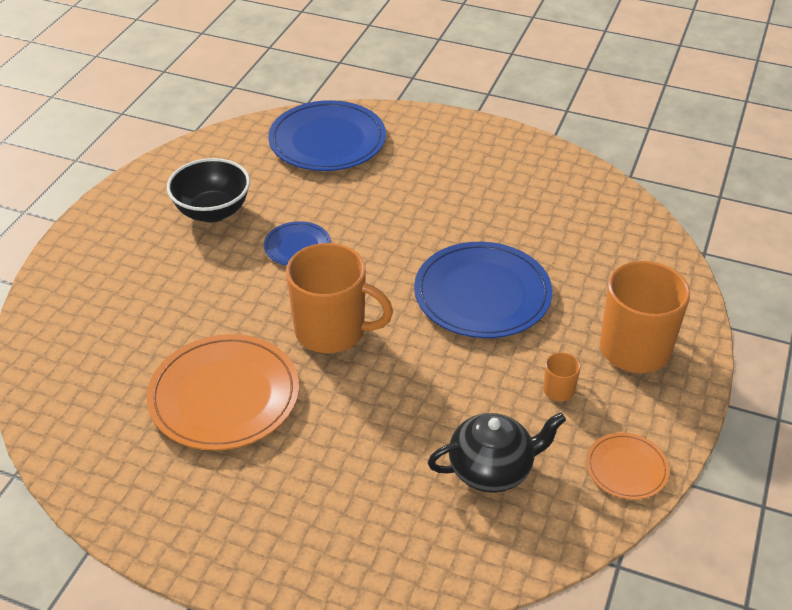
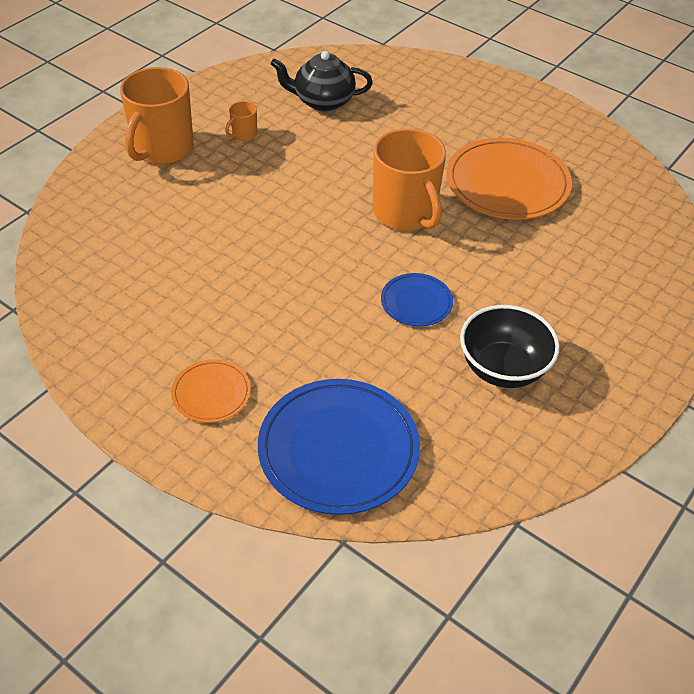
camera: 165 degrees left, 5 degrees up
orange mug [286,243,393,353] -> orange mug turned 150 degrees counterclockwise [373,128,446,231]
blue plate [414,242,552,338] -> none
orange plate [586,433,669,500] -> orange plate moved to [171,359,251,423]

